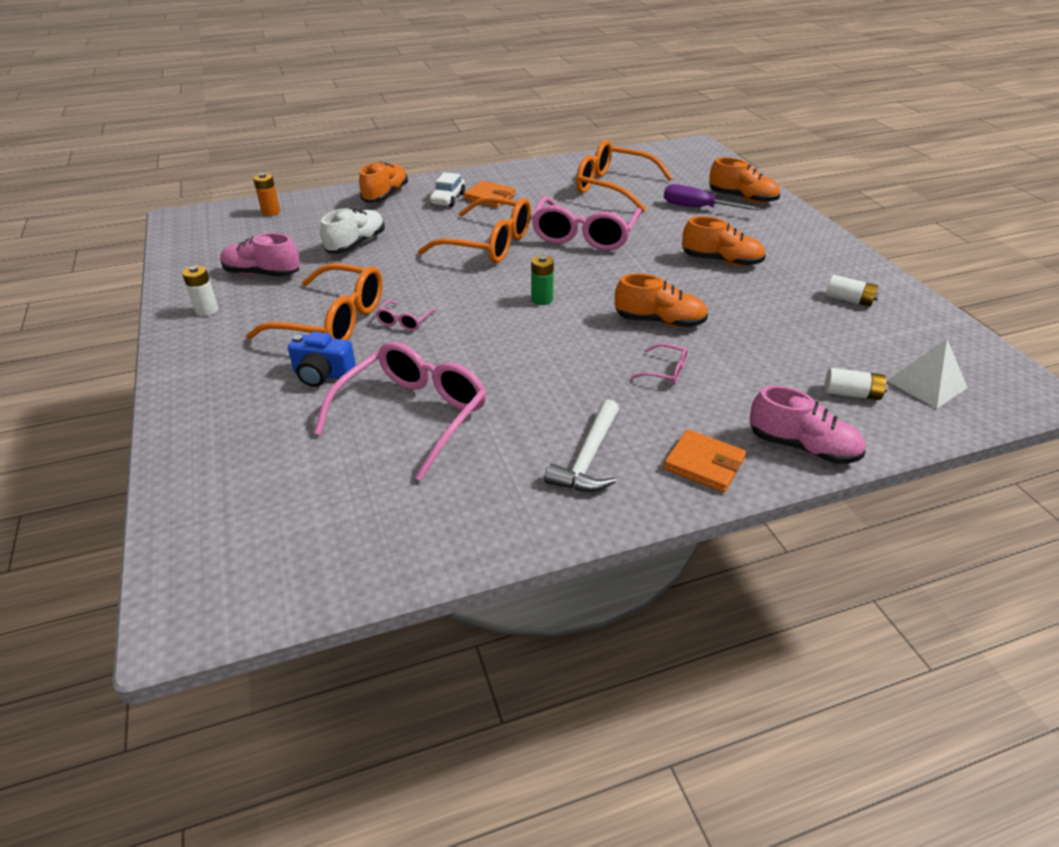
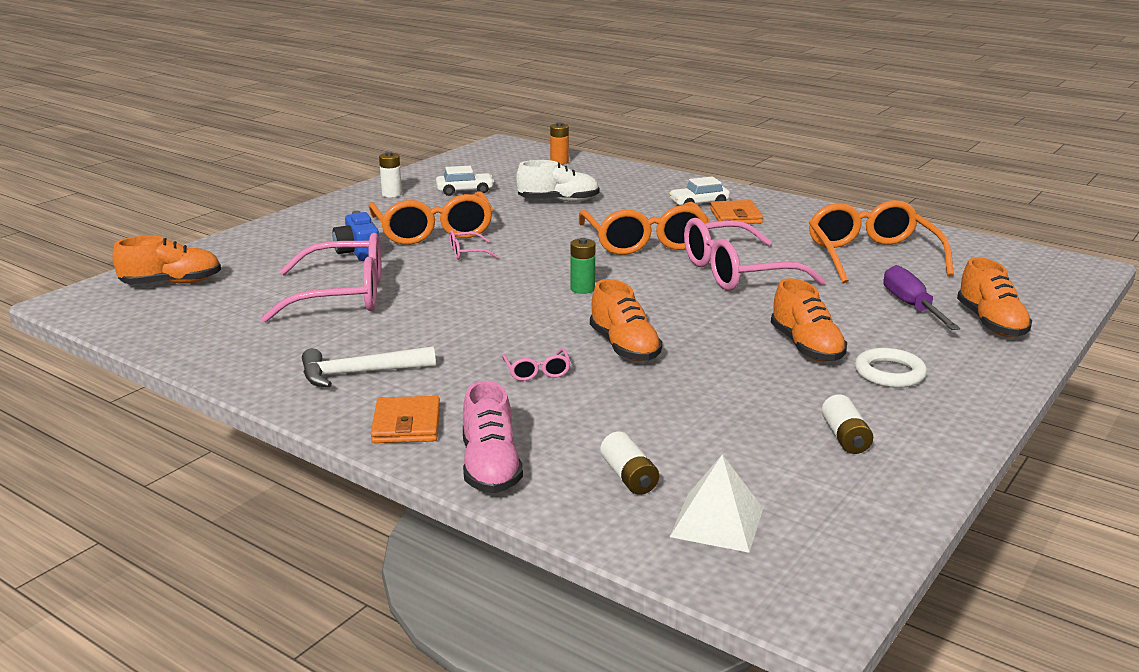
camera: 55 degrees right, 15 degrees down
pink shoe [220,233,300,277] -> white car [436,166,494,196]
orange shoe [359,162,408,203] -> orange shoe moved to [112,236,221,284]
none -> white ring [855,348,927,388]

